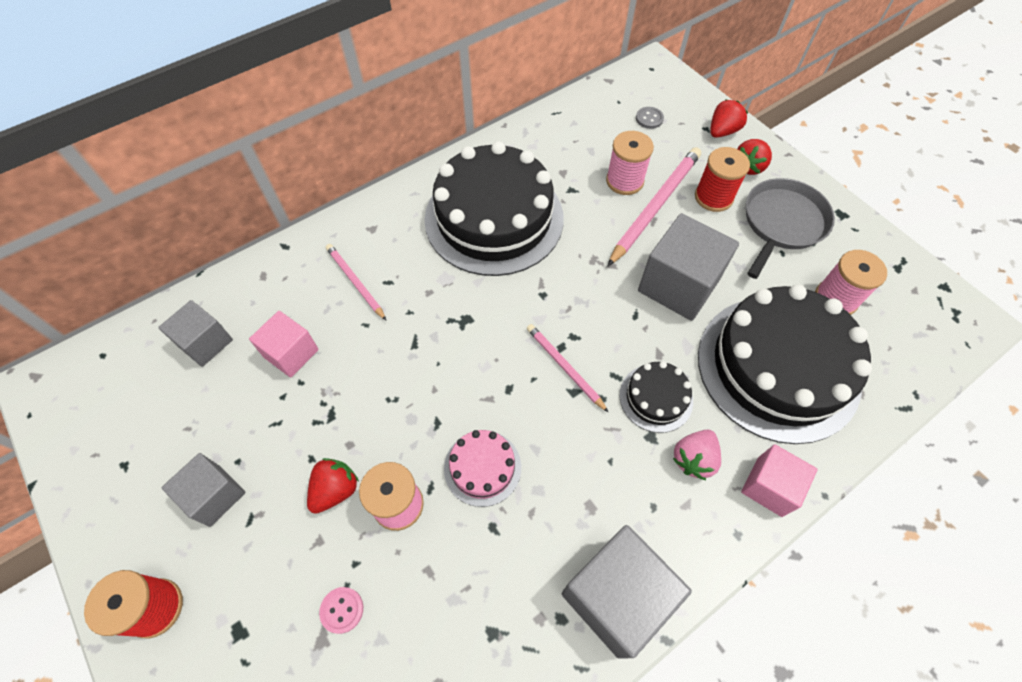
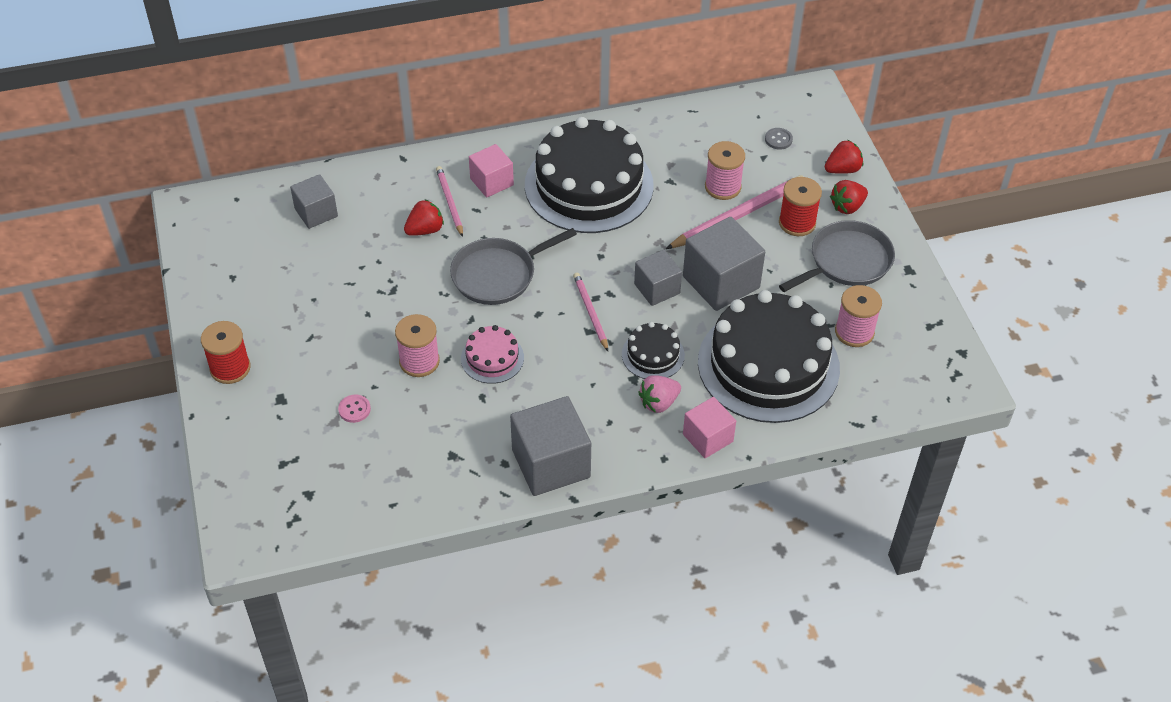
camera: 20 degrees right, 10 degrees down
grey cube [162,453,246,527] -> grey cube moved to [634,250,682,306]
pink cube [249,311,319,378] -> pink cube moved to [469,144,514,197]
red strawberry [307,458,359,514] -> red strawberry moved to [404,200,444,236]
none -> grey pan [450,228,577,305]

